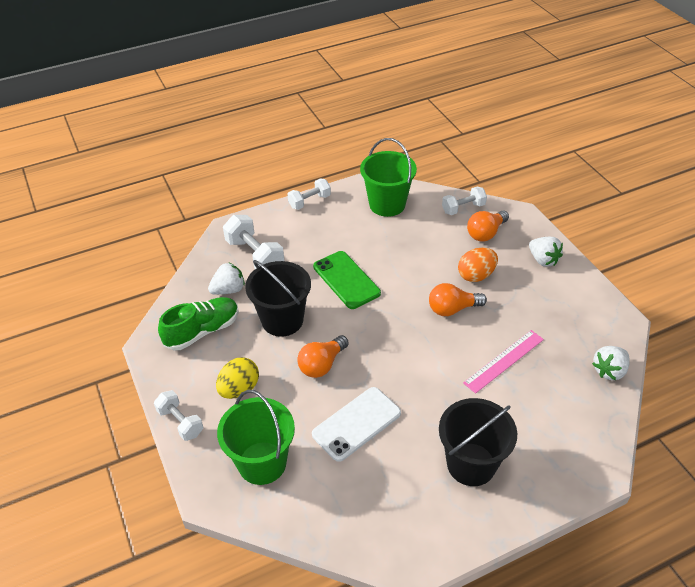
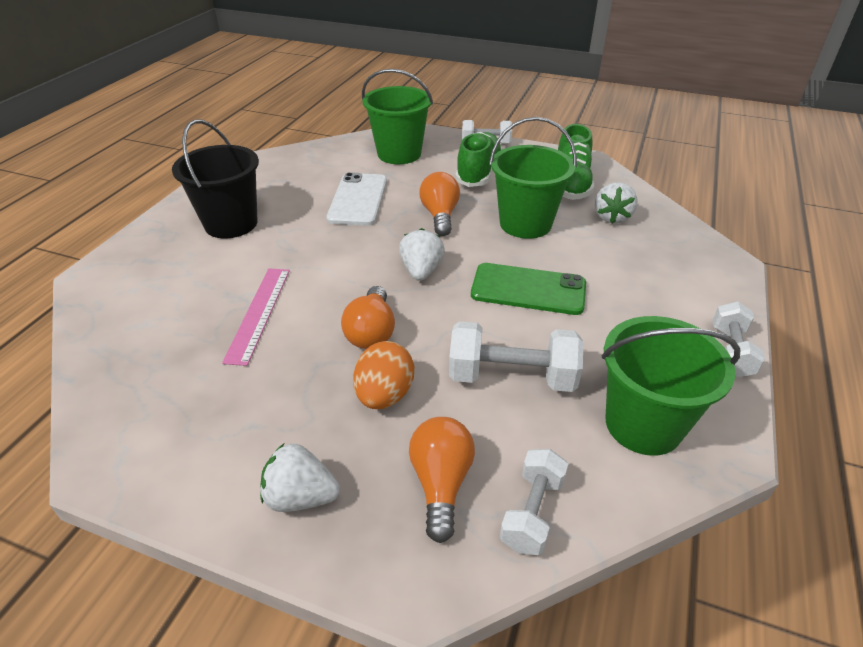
camera: 135 degrees right, 5 degrees down
yellow egg [216,357,259,399] -> green shoe [455,132,502,187]
white dumbbell [223,215,284,269] -> white dumbbell moved to [449,321,584,392]
black bucket [245,260,311,337] -> green bucket [489,117,577,239]
orange light bulb [429,283,487,316] -> orange light bulb turned 150 degrees clockwise [341,286,395,349]
white strawberry [592,346,630,380] -> white strawberry moved to [399,228,445,281]

